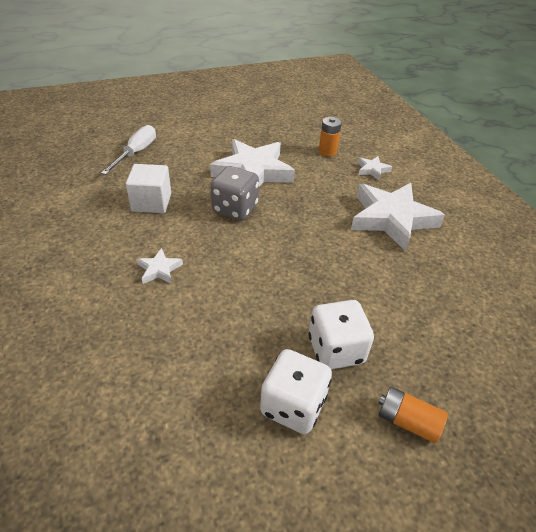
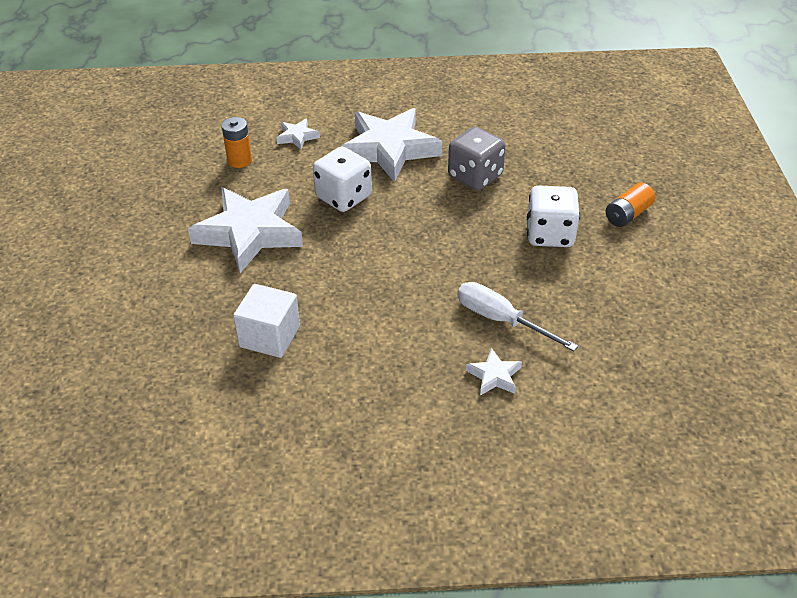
camera: 70 degrees left, 0 degrees up
white screwdriver [101,125,156,175] -> white screwdriver moved to [457,282,578,351]
white star [137,248,183,284] -> white star moved to [466,348,522,396]
grey dice [211,166,259,220] -> grey dice moved to [448,127,506,190]
white dice [260,349,332,434] -> white dice moved to [313,146,372,212]

